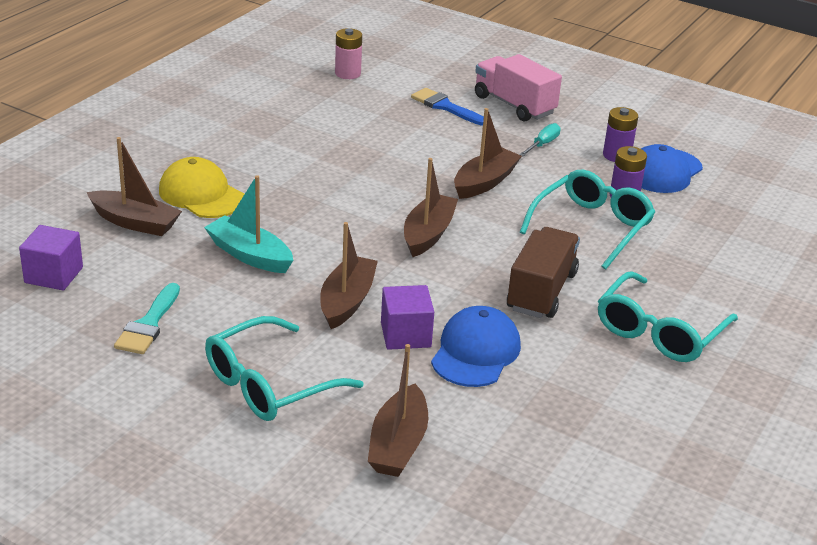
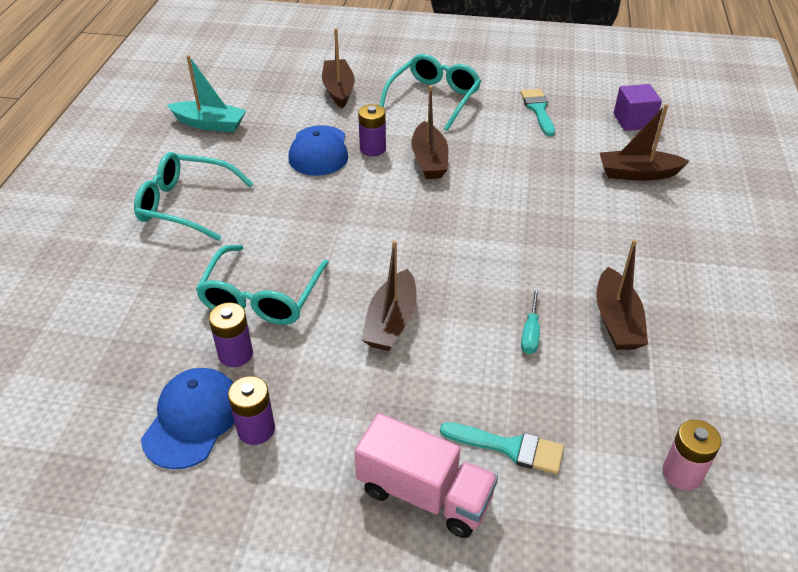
camera: 160 degrees right, 10 degrees up
yellow cap [159,157,244,218] -> none
turquoise boat [204,175,293,273] -> turquoise boat moved to [167,55,246,132]
purple cube [381,285,434,350] -> purple battery [358,104,386,156]
brown boat [404,158,458,257] -> brown boat moved to [596,239,648,350]
blue brush [411,88,484,125] -> turquoise brush [440,422,564,474]
brown truck [507,227,580,318] -> none
turquoise screwdriver [519,123,561,156] -> turquoise screwdriver moved to [521,288,540,354]
turquoise glasses [598,271,738,362] -> turquoise glasses turned 90 degrees counterclockwise [134,152,253,241]

